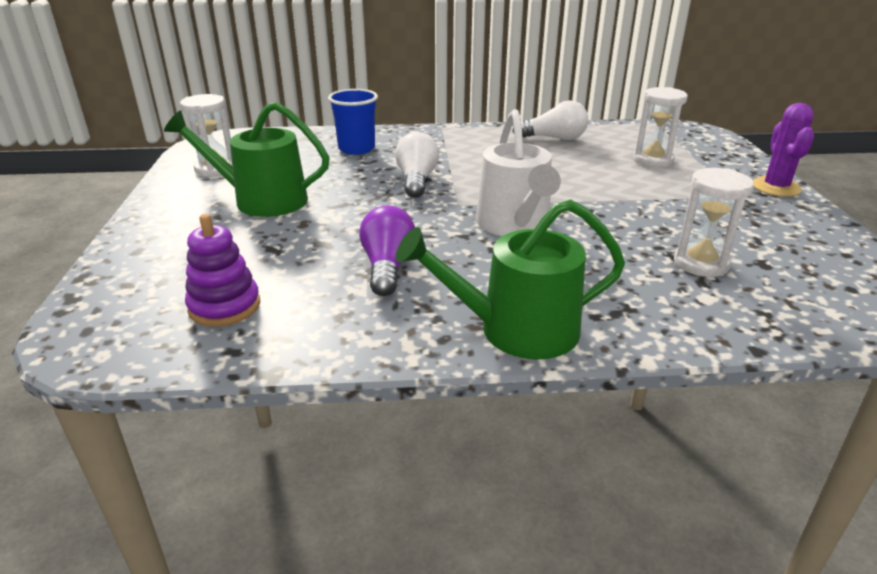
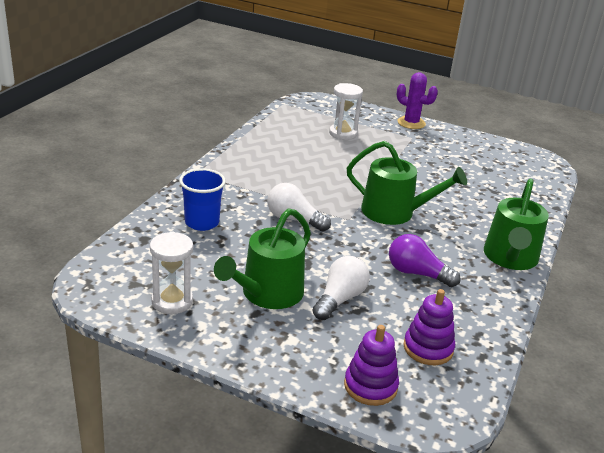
camera: 65 degrees left, 0 degrees up
white watering can [476,109,561,236] -> green watering can [347,141,467,225]
white light bulb [513,100,588,140] -> white light bulb moved to [312,256,370,320]
white hourglass [674,168,754,277] -> none
none -> purple stacking toy [344,325,399,406]

